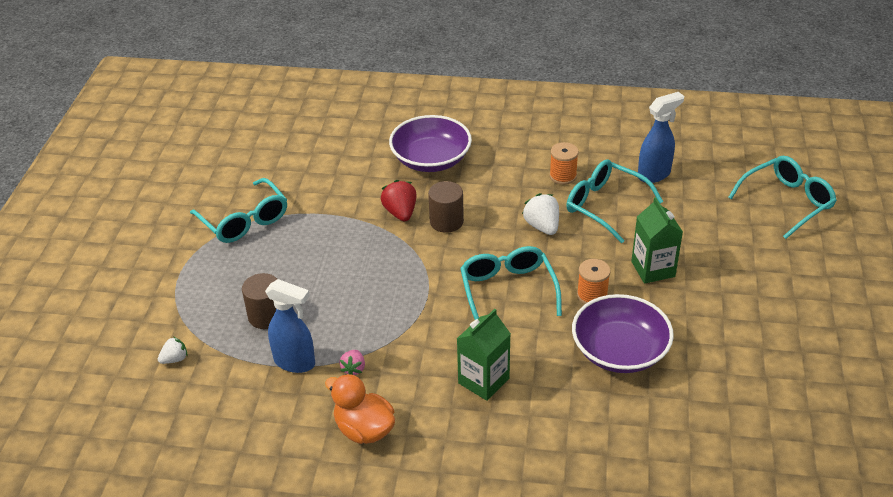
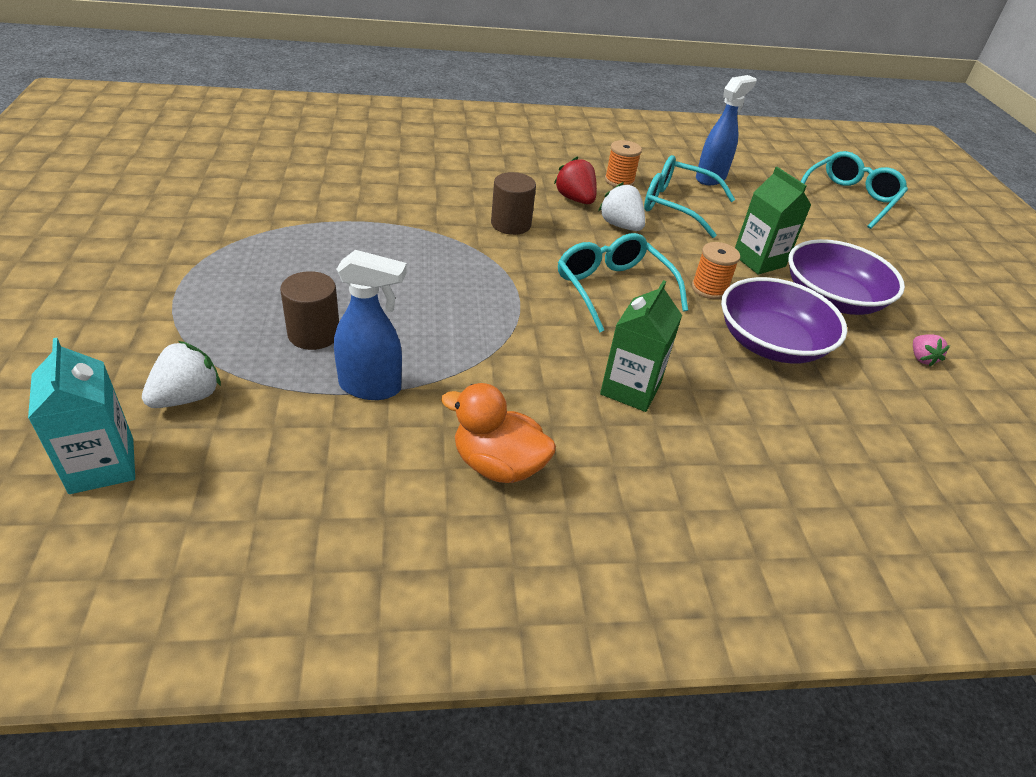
camera: 20 degrees left, 0 degrees up
white strawberry [158,337,188,364] -> white strawberry [142,341,221,408], size x1.64
turquoise glasses [190,178,287,243] -> none
pink strawberry [339,350,365,375] -> pink strawberry moved to [913,334,950,366]
red strawberry [381,180,417,221] -> red strawberry moved to [554,157,597,204]
purple bowl [389,115,472,172] -> purple bowl moved to [788,239,905,315]
none -> turquoise carton [28,338,135,494]

